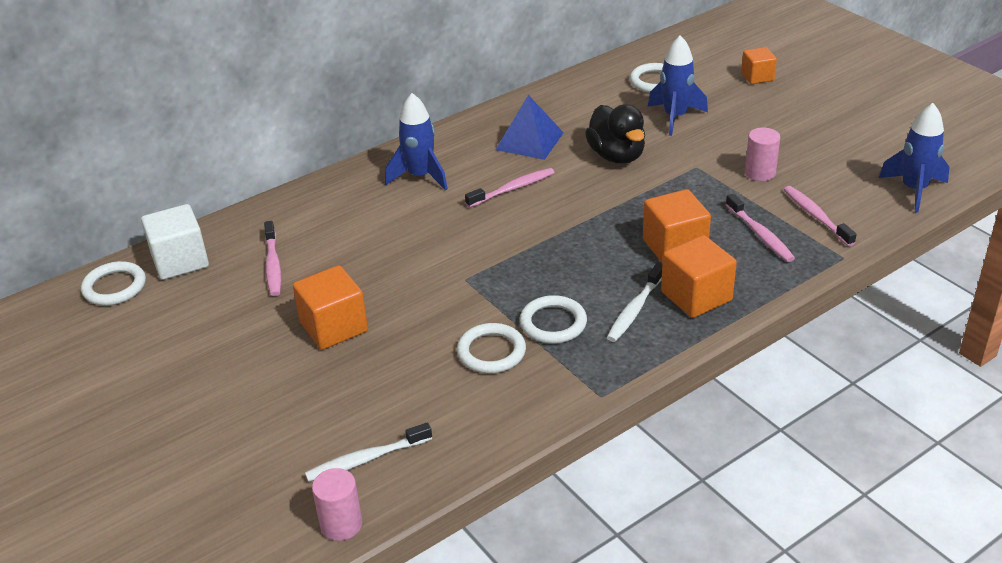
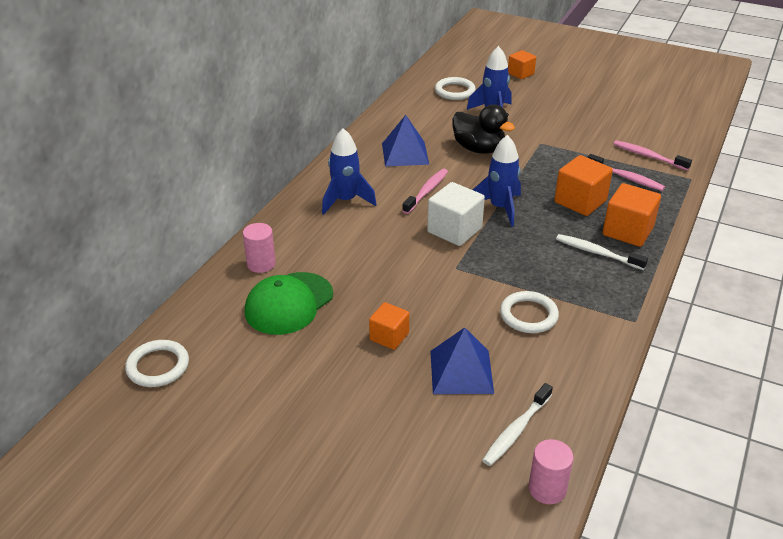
camera: 30 degrees left, 0 degrees up
white cube [141,204,209,280] -> white cube moved to [427,182,485,246]
pink toothbrush [264,221,281,296] -> green cap [245,272,333,335]
orange cube [293,265,368,350] -> orange cube [369,302,409,350], size x0.63
white ring [519,295,587,344] -> none
white toothbrush [607,263,662,342] -> white toothbrush turned 120 degrees clockwise [556,234,648,270]
pink cylinder [745,127,780,181] -> pink cylinder moved to [243,223,276,273]
blue rocket [879,103,949,213] -> blue rocket moved to [473,135,521,226]
none -> blue pyramid [430,328,494,394]

